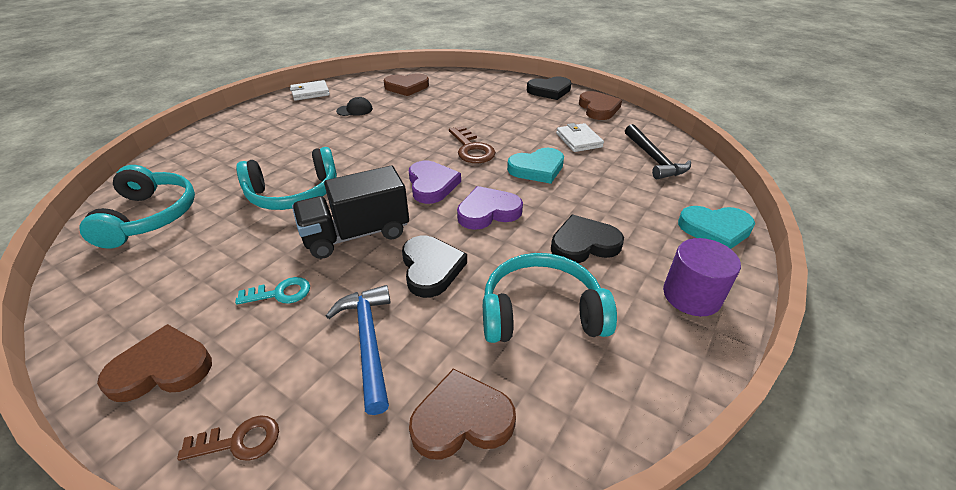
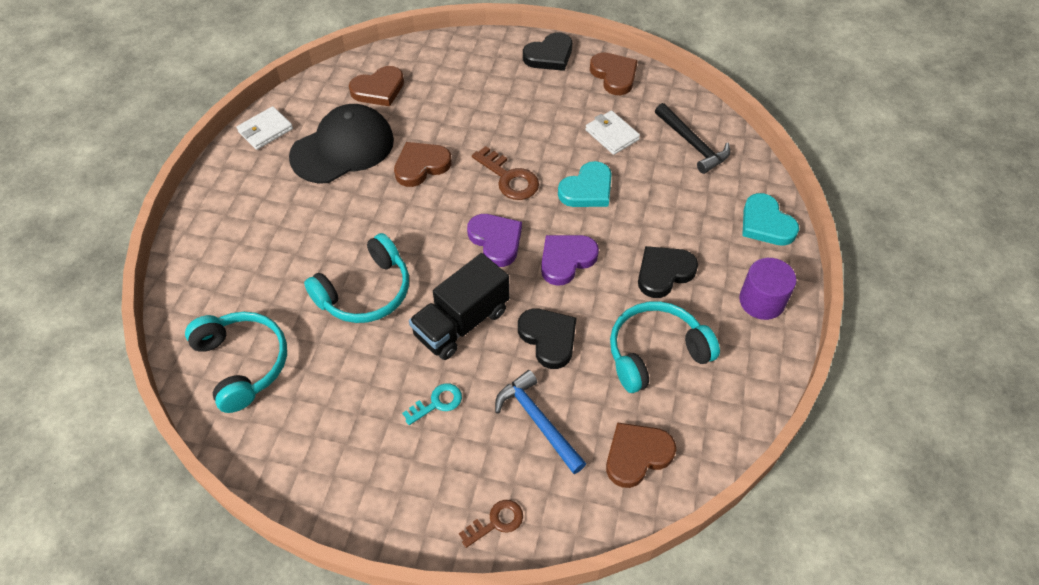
camera: 20 degrees left, 15 degrees up
brown heart [97,324,212,402] -> brown heart moved to [394,142,452,187]
black cap [336,97,373,116] -> black cap [289,104,394,183], size x2.48
turquoise heart [678,206,755,249] -> turquoise heart turned 75 degrees clockwise [742,193,799,246]

